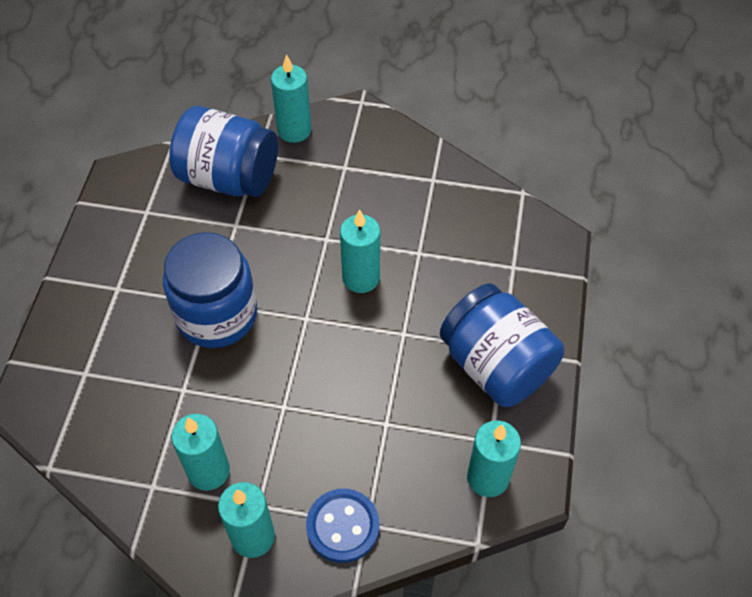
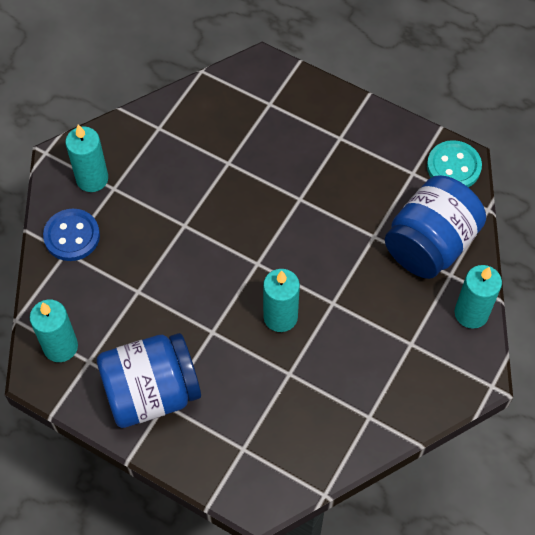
camera: 110 degrees right, 5 degrees up
blue jar [163,232,257,348] -> none
turquoise candle [172,414,230,491] -> none
none -> turquoise button [427,140,482,187]

